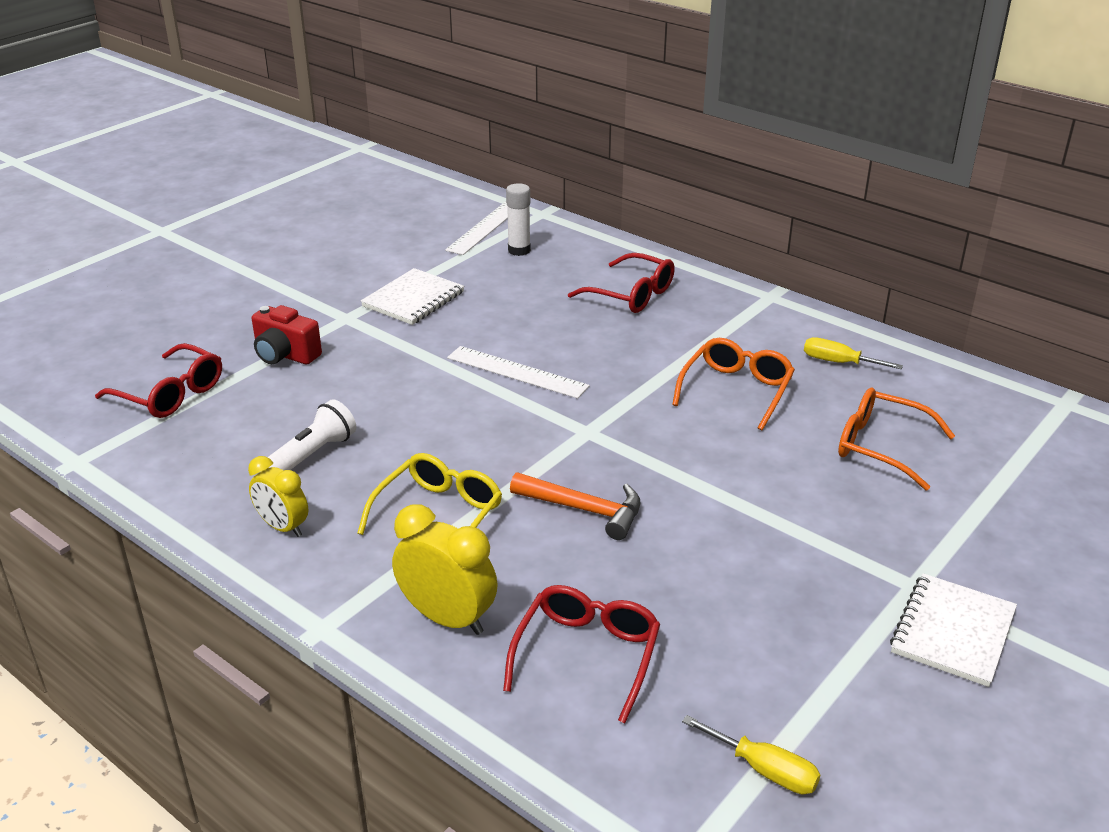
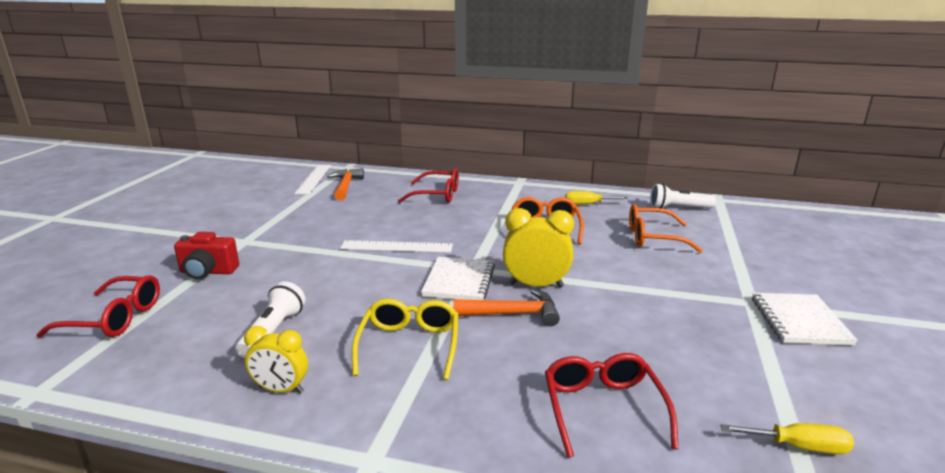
camera: 25 degrees left, 10 degrees down
white notebook [361,268,464,325] -> white notebook moved to [421,257,495,300]
yellow clock [392,504,498,635] -> yellow clock moved to [503,208,574,288]
white glue stick [506,183,531,256] -> orange hammer [327,168,364,200]
none -> white flashlight [650,183,716,208]

